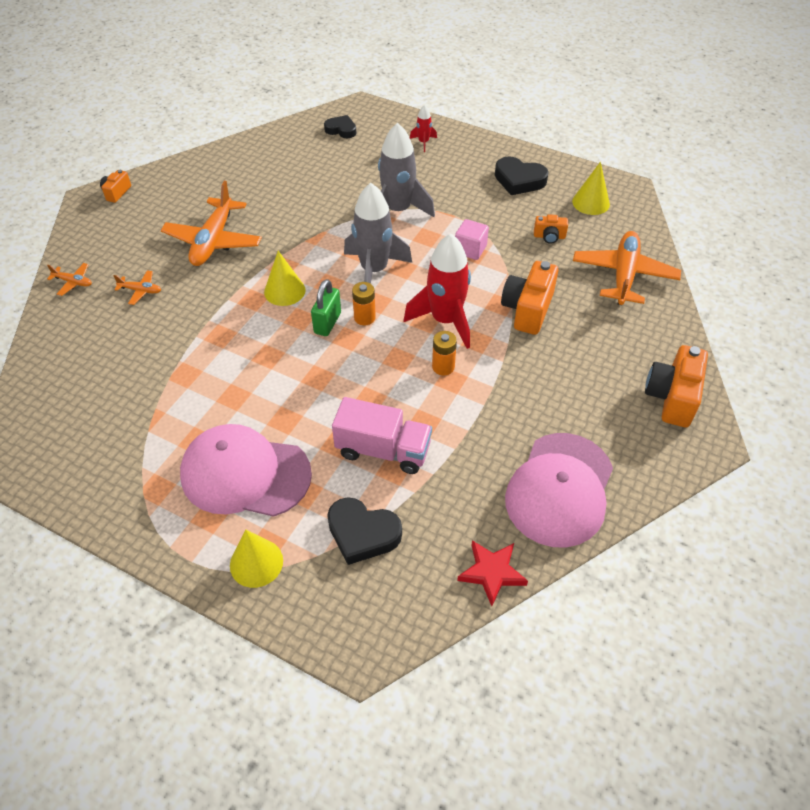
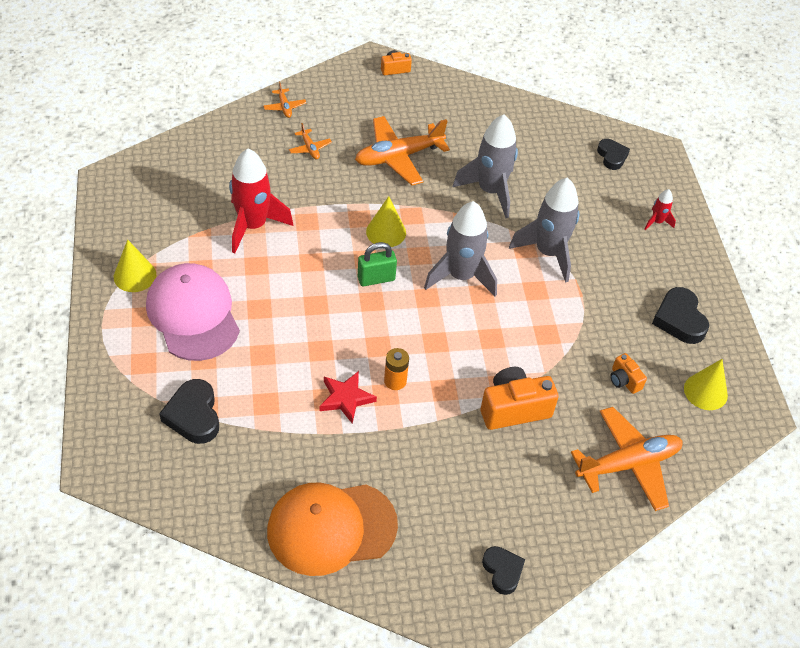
camera: 50 degrees right, 0 degrees up
yellow cone [230,529,283,588] -> yellow cone moved to [114,239,156,292]
pink truck [332,397,432,474] -> none
orange battery [352,282,376,325] -> none
red rocket [404,234,471,349] -> red rocket moved to [229,149,293,253]
pink cube [455,219,489,260] -> none
red star [457,540,528,606] -> red star moved to [319,371,377,424]
pink cap [505,433,613,548] -> orange cap [267,483,398,576]
orange camera [645,345,708,428] -> black heart [482,546,525,595]
none -> grey rocket [453,115,518,218]

